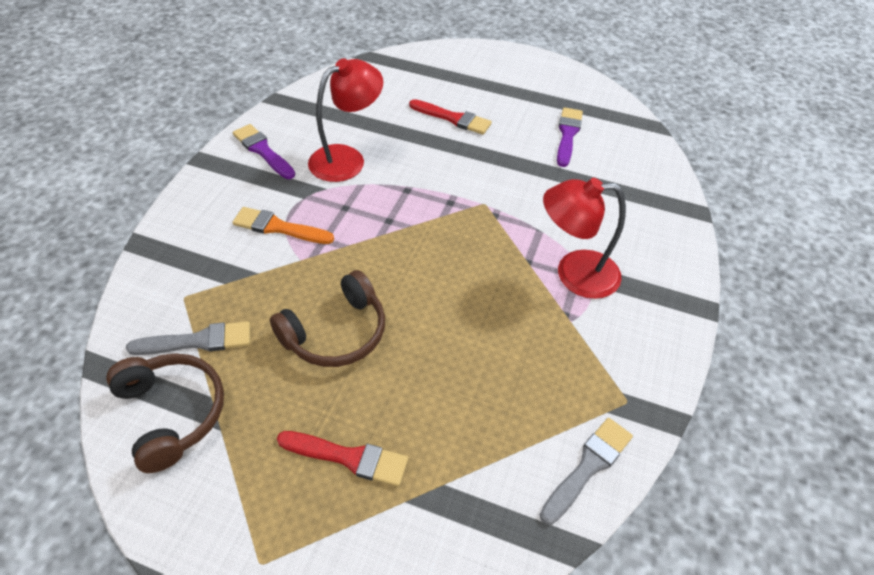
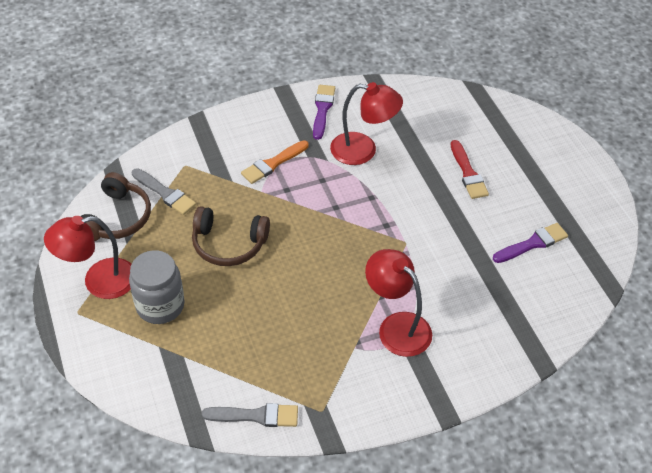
camera: 50 degrees right, 0 degrees up
orange brush [232,207,334,244] -> orange brush turned 105 degrees counterclockwise [241,140,309,184]
red brush [277,431,408,487] -> grey jar [129,250,185,324]
none -> red lamp [44,216,132,299]

